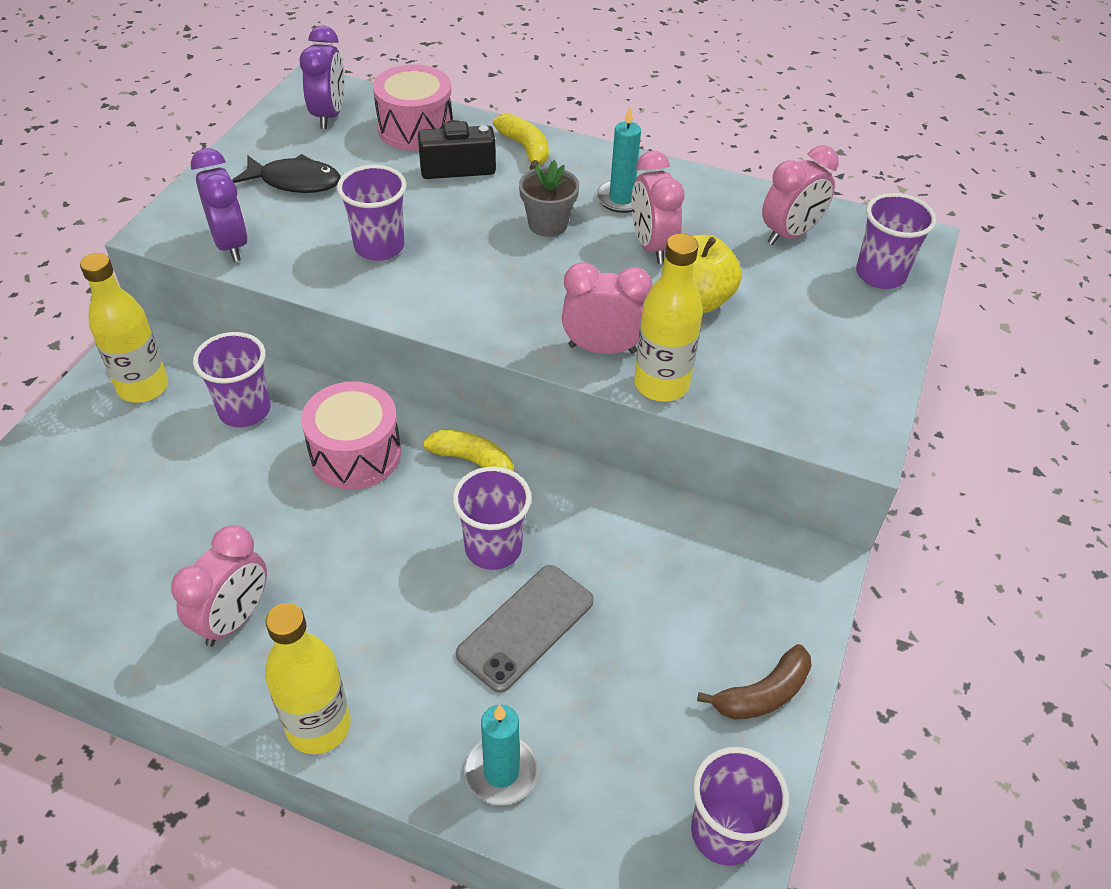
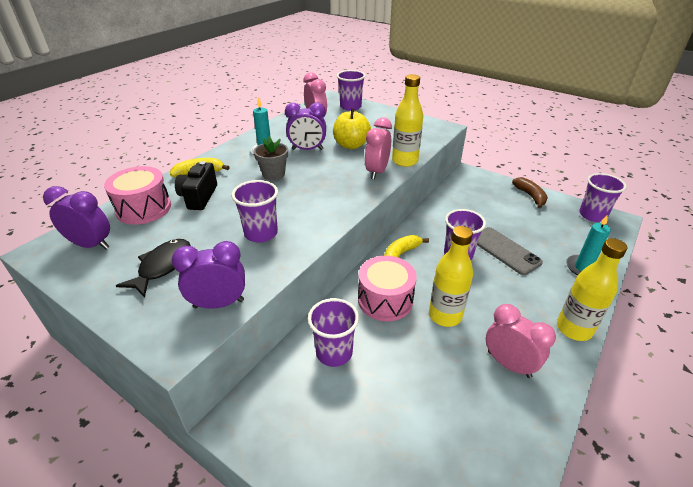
camera: 75 degrees left, 10 degrees down
yellow bottle [80,253,168,403] -> yellow bottle moved to [429,226,473,327]
pink clock [632,151,684,264] -> purple clock [285,103,326,150]

